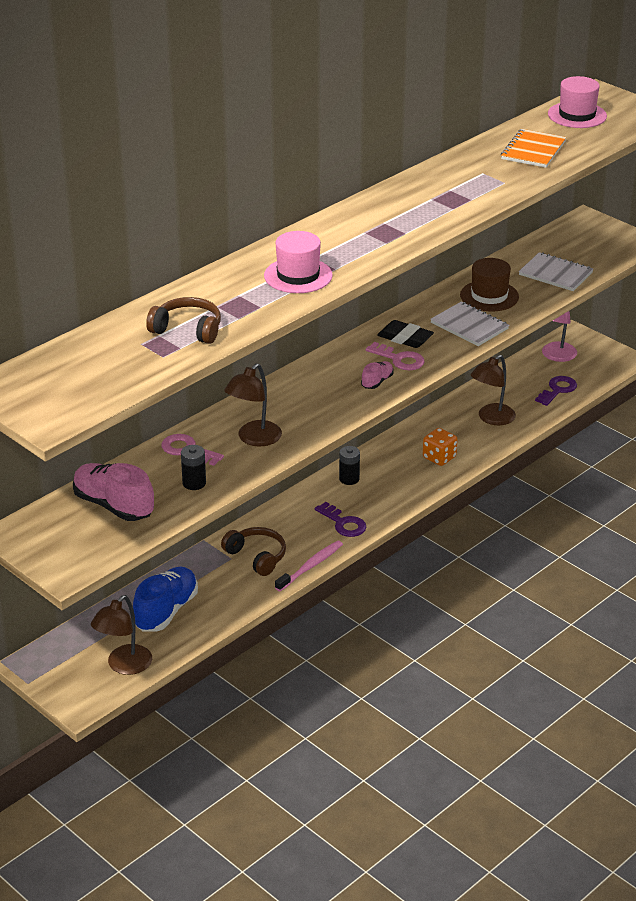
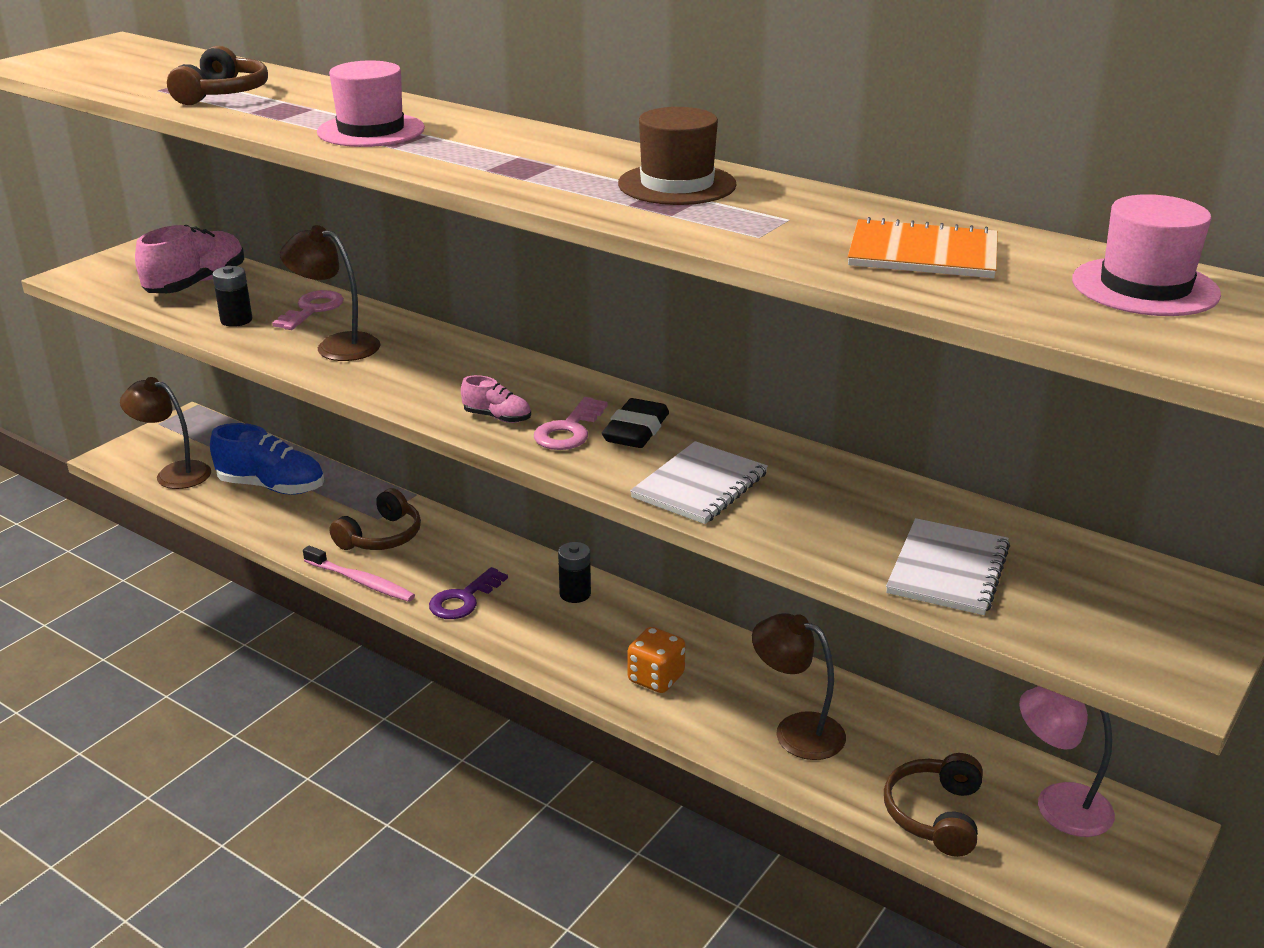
camera: 80 degrees right, 5 degrees down
brown hat [460,258,519,311] -> brown hat moved to [618,107,737,205]
purple key [535,376,577,406] -> brown headphones [884,753,983,857]

